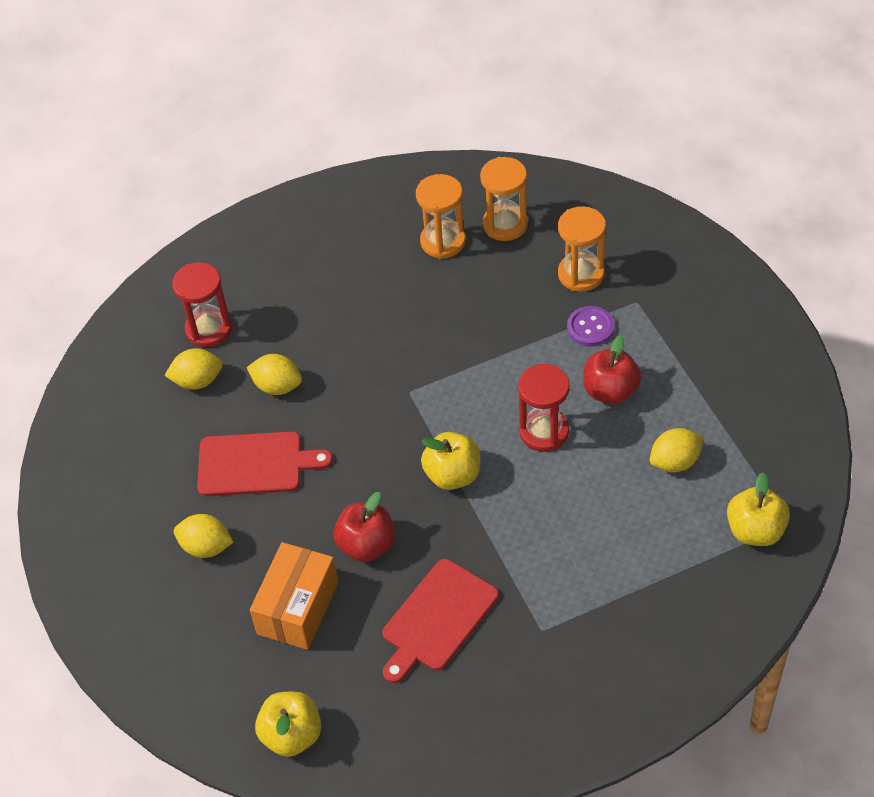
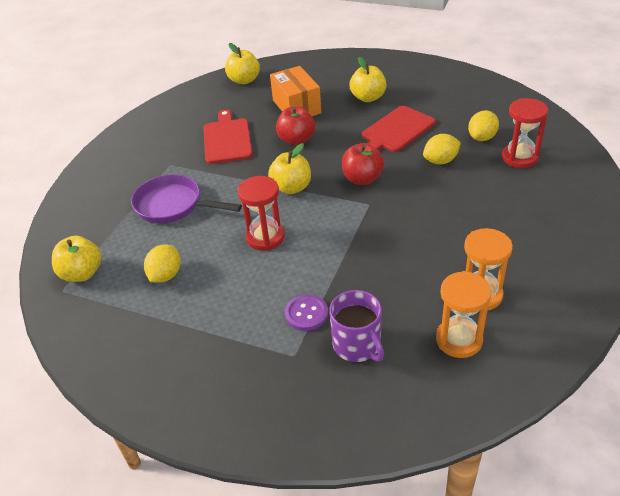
camera: 135 degrees right, 10 degrees down
yellow lemon [174,514,233,558] -> yellow apple [350,57,387,102]
orange hourglass [558,206,606,292] -> purple mug [329,290,384,362]
red apple [583,335,641,404] -> red apple moved to [342,143,384,185]
none -> purple pan [131,174,242,224]

